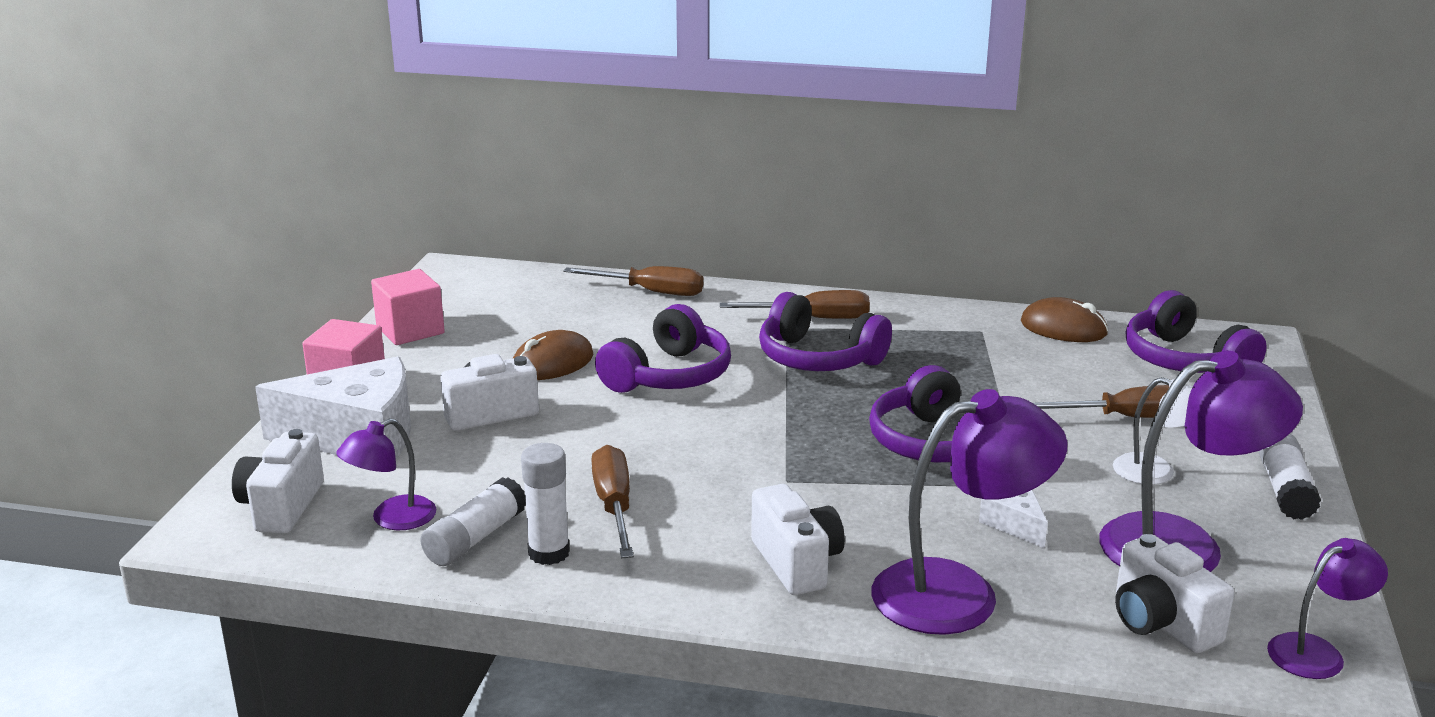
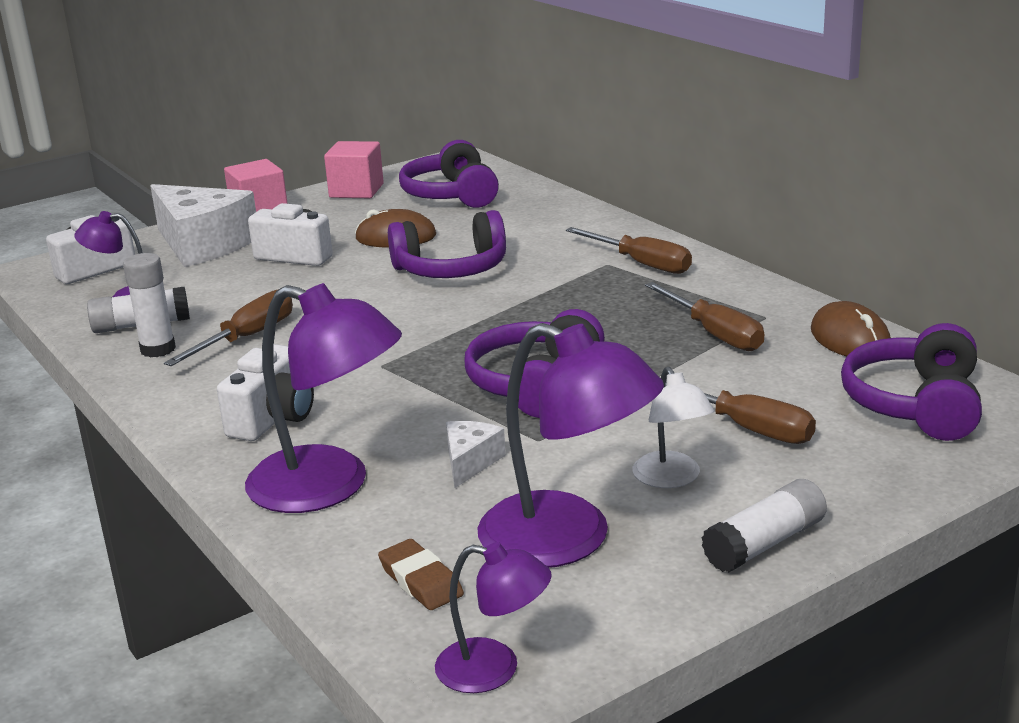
camera: 45 degrees right, 0 degrees up
brown screwdriver [563,266,703,296] -> brown screwdriver moved to [645,282,764,351]
purple headphones [759,292,892,371] -> purple headphones moved to [399,140,499,208]
white camera [1115,534,1234,653] -> brown eraser [378,539,464,610]

